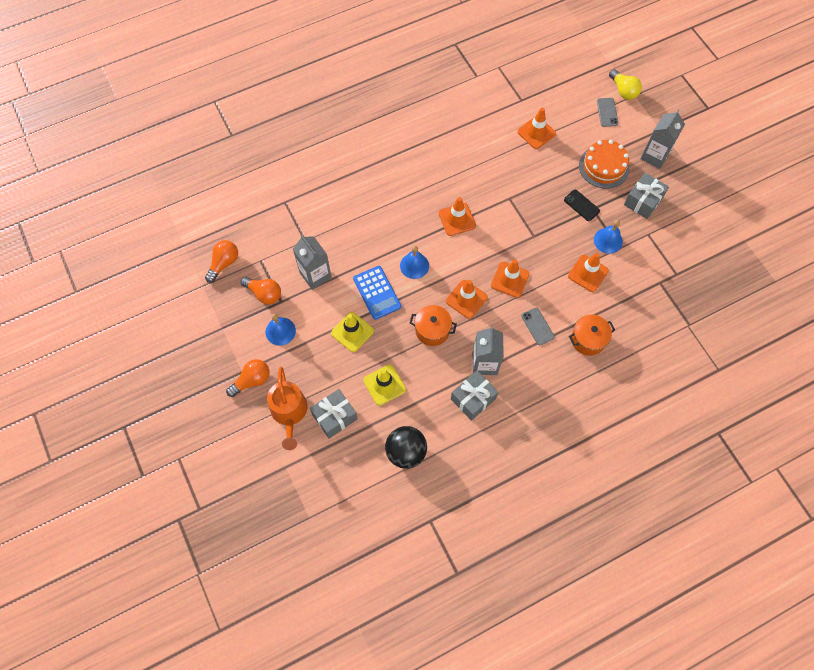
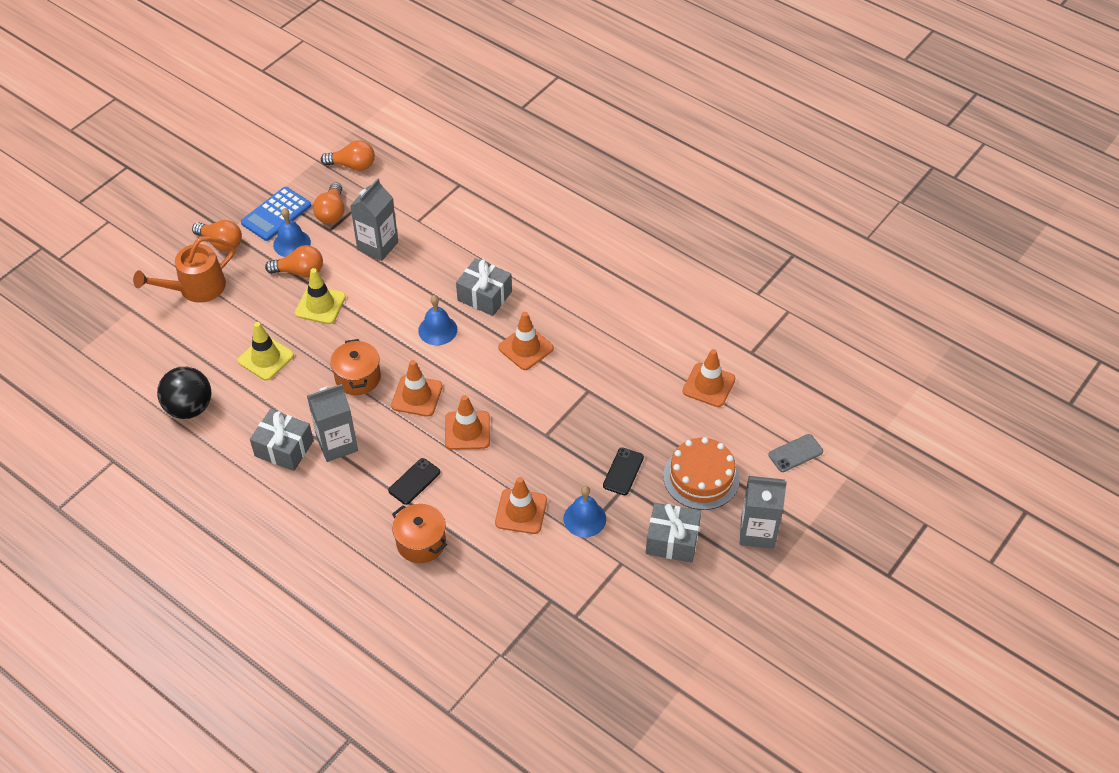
camera: 65 degrees right, 15 degrees down
grey gift [310,389,358,439] -> grey gift moved to [456,258,512,316]
blue calculator [353,266,401,320] -> blue calculator moved to [241,187,311,241]
grey phone [521,308,555,345] -> black phone [388,458,440,505]
yellow light bulb [609,69,642,100] -> none
none -> orange light bulb [265,245,323,278]

